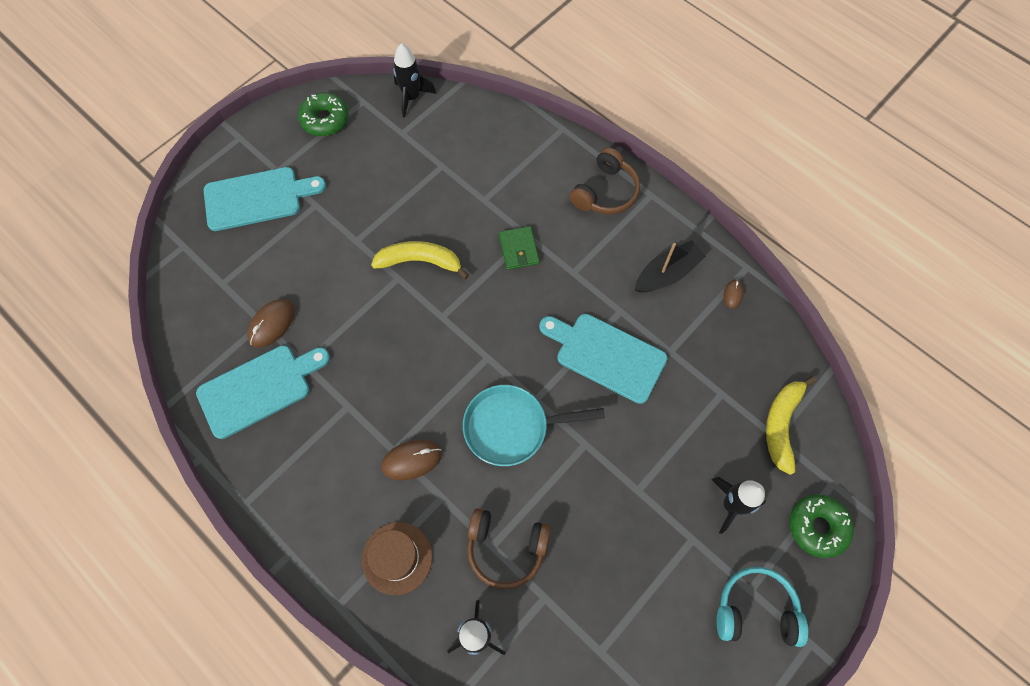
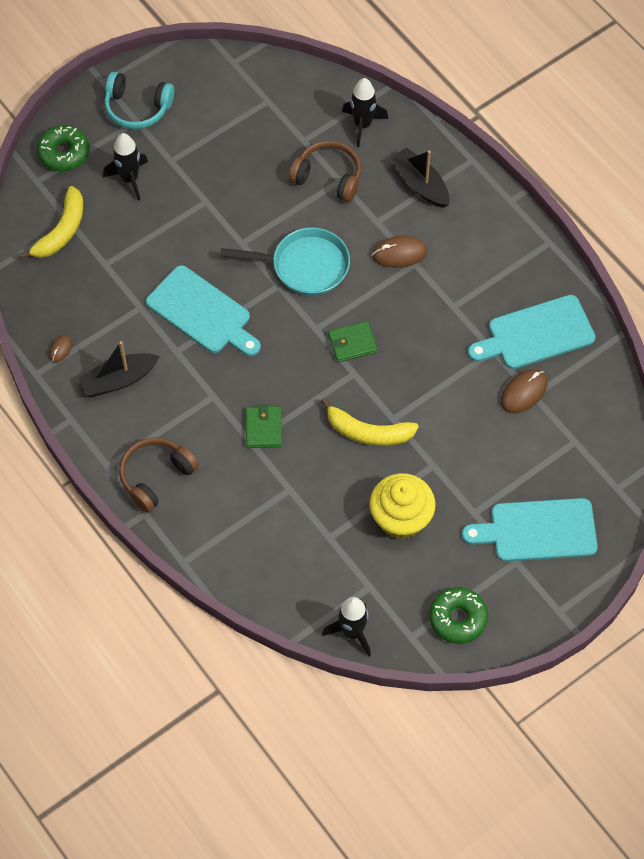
camera: 170 degrees left, 5 degrees down
brown hat [362,522,433,595] -> black boat [390,147,449,208]
none -> green wallet [328,321,378,362]
none -> yellow cupcake [370,473,435,540]

